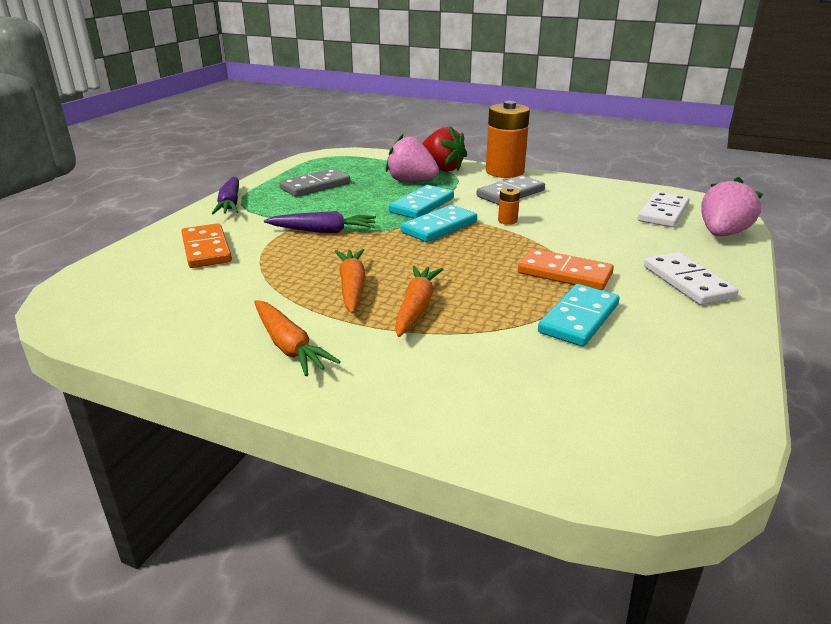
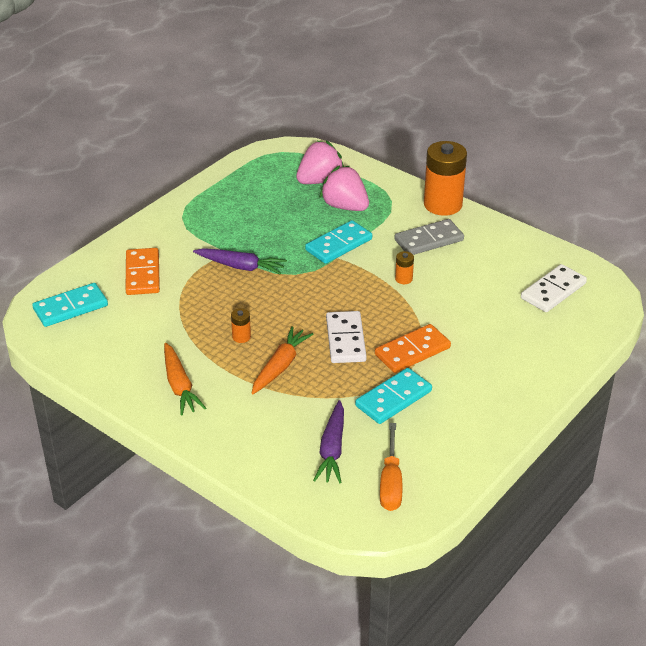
camera: 15 degrees right, 10 degrees up
purple carrot [211,177,239,214] -> purple carrot moved to [313,400,344,483]
grey domino [279,169,350,197] -> none
orange carrot [335,249,366,314] -> orange battery [231,308,251,343]
turquoise domino [401,205,477,242] -> turquoise domino moved to [32,283,108,327]
red strawberry [422,126,467,172] -> none
orange domino [518,249,614,290] -> orange domino turned 75 degrees counterclockwise [375,324,451,373]
white domino [644,252,739,305] -> white domino moved to [326,311,367,363]
pink strawberry [701,177,763,236] -> pink strawberry moved to [296,140,344,184]
none -> orange screwdriver [380,423,402,511]

